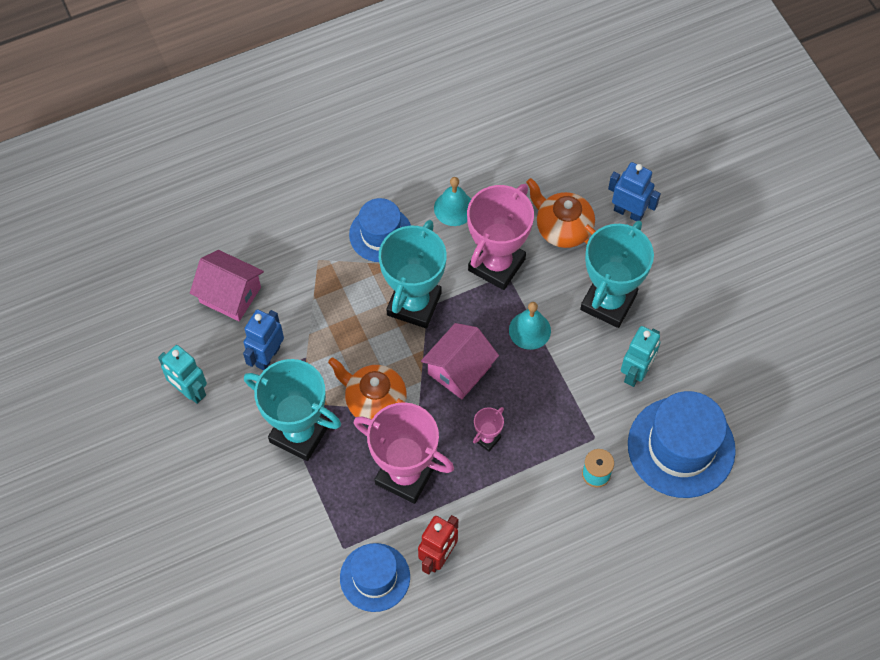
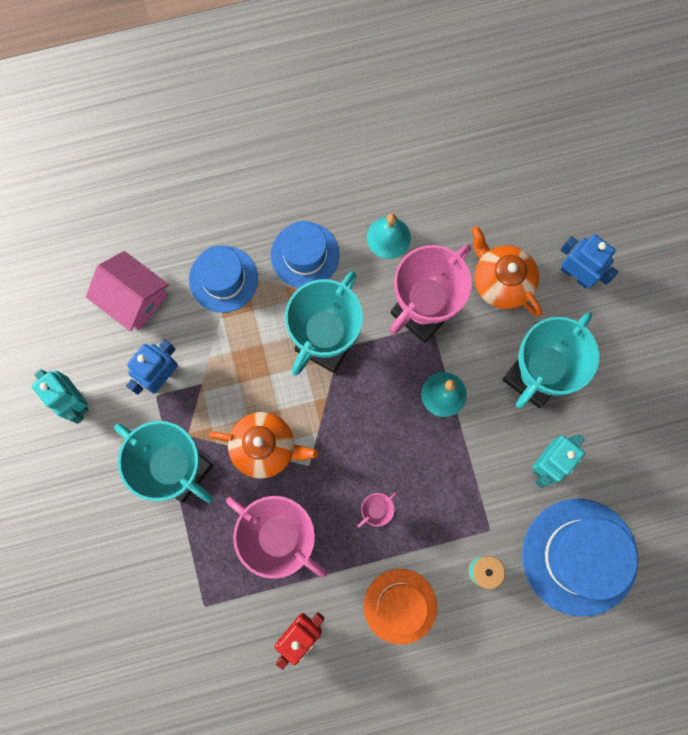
camera: 10 degrees right, 15 degrees up
orange teapot [328,357,407,419] -> orange teapot turned 150 degrees clockwise [209,412,318,479]
blue hat [340,543,410,612] -> blue hat moved to [189,246,258,313]
pink house [421,323,499,399] -> none
none -> orange hat [364,569,437,645]

